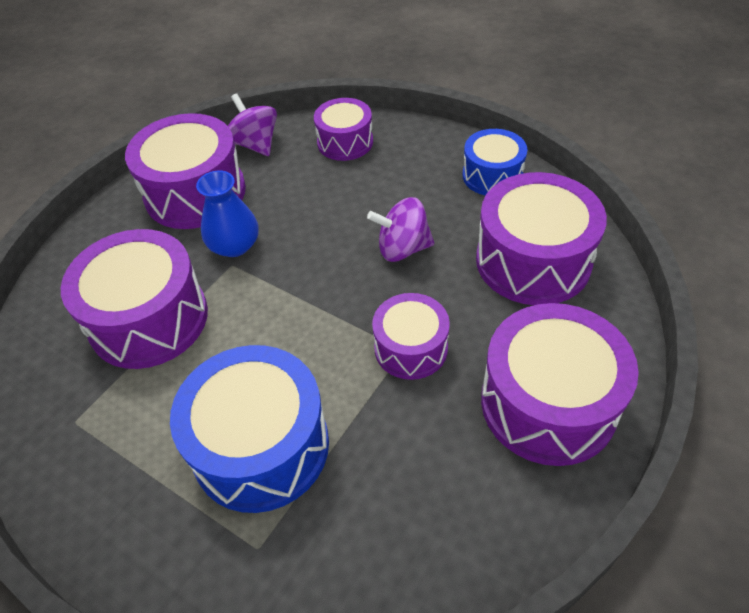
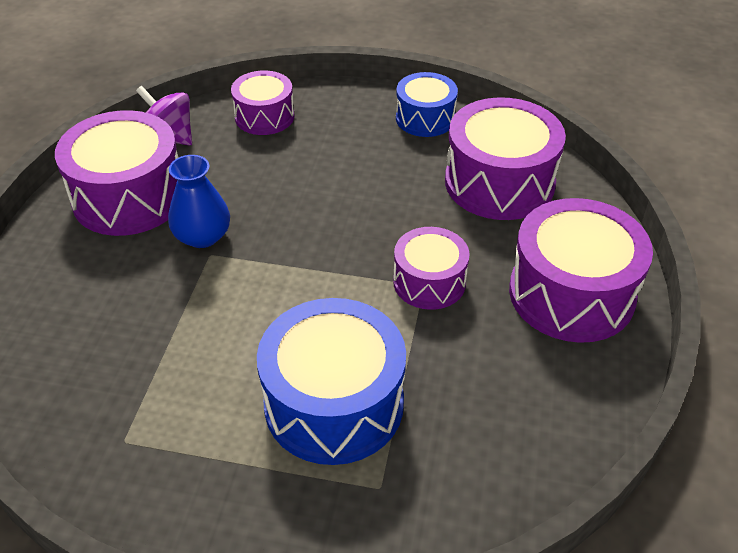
camera: 25 degrees left, 5 degrees down
purple drum [61,229,208,369] -> none
purple spinning top [367,197,434,262] -> none

